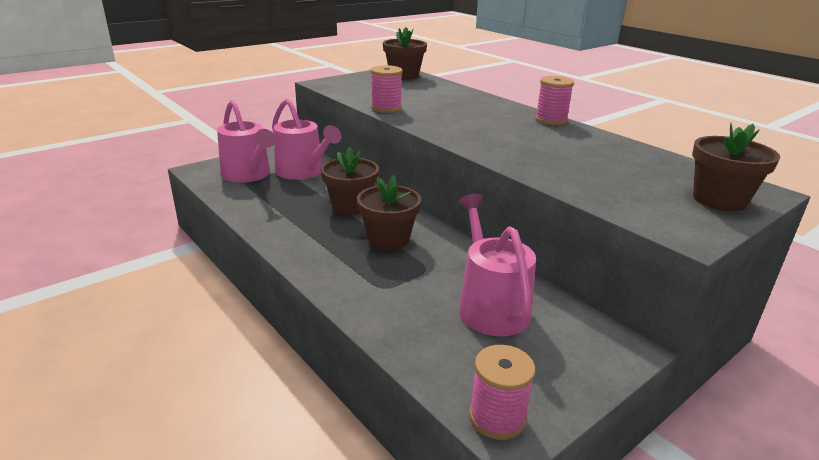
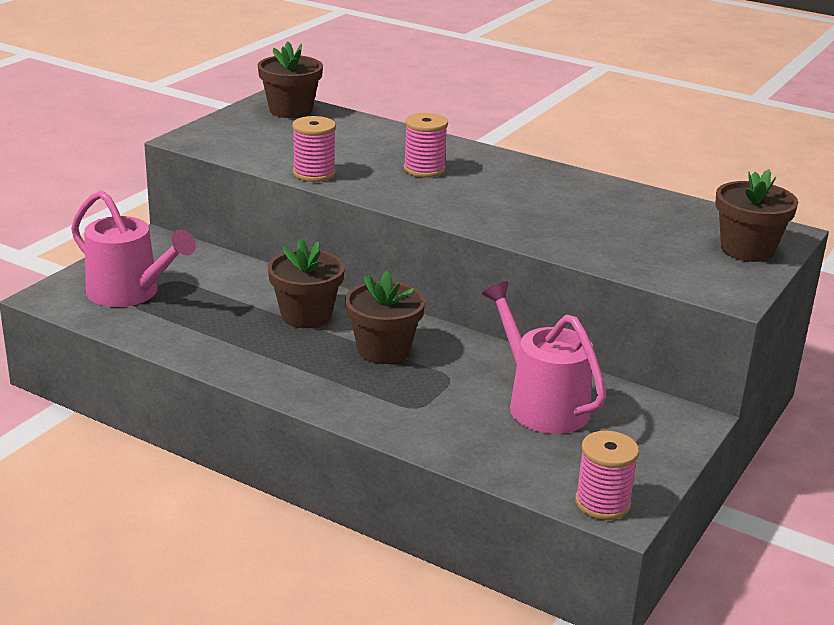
camera: 20 degrees left, 0 degrees up
pink watering can [272,99,341,180] -> none
pink spool [535,76,574,125] -> pink spool moved to [404,113,448,178]

